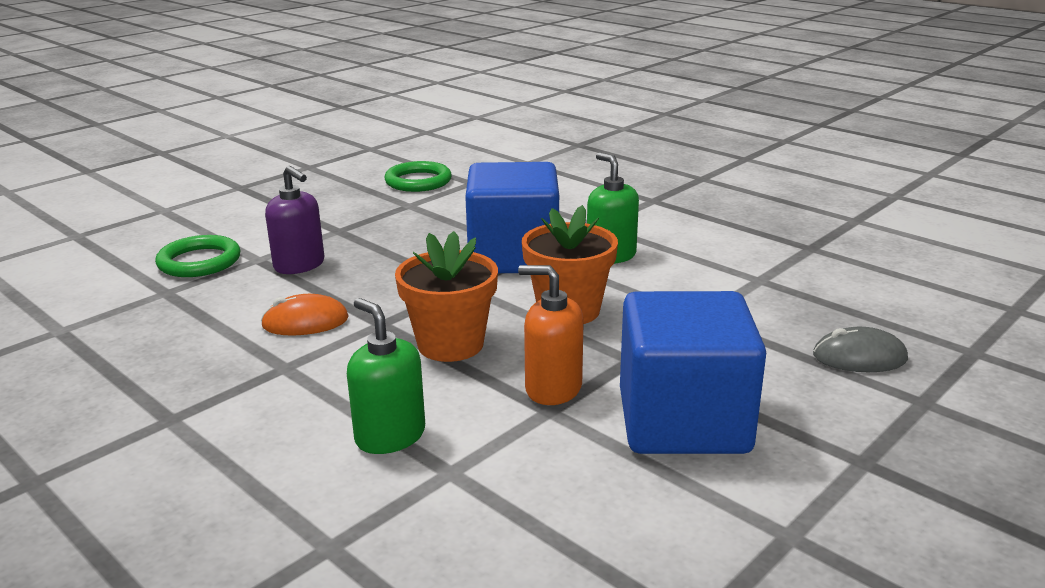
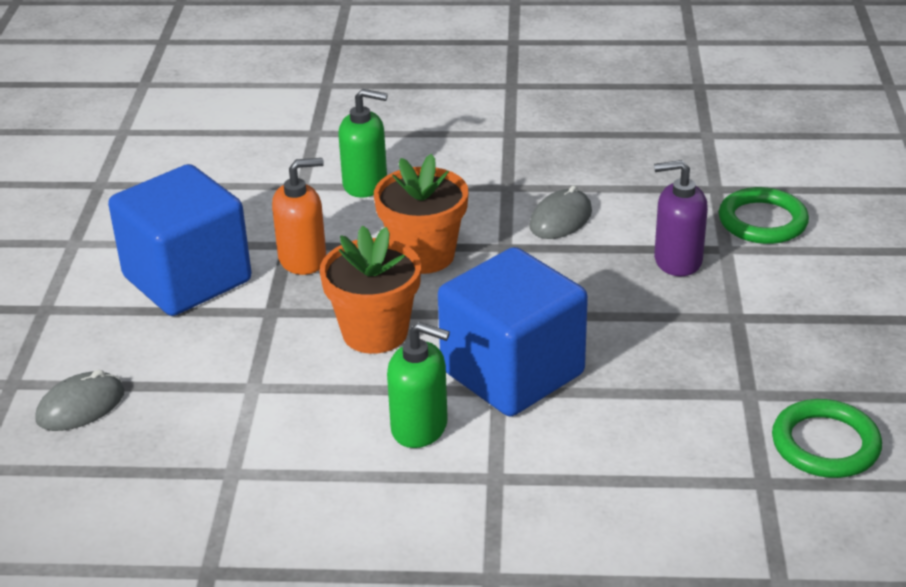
camera: 140 degrees right, 10 degrees up
orange mouse [261,294,349,336] -> grey mouse [529,185,592,239]

